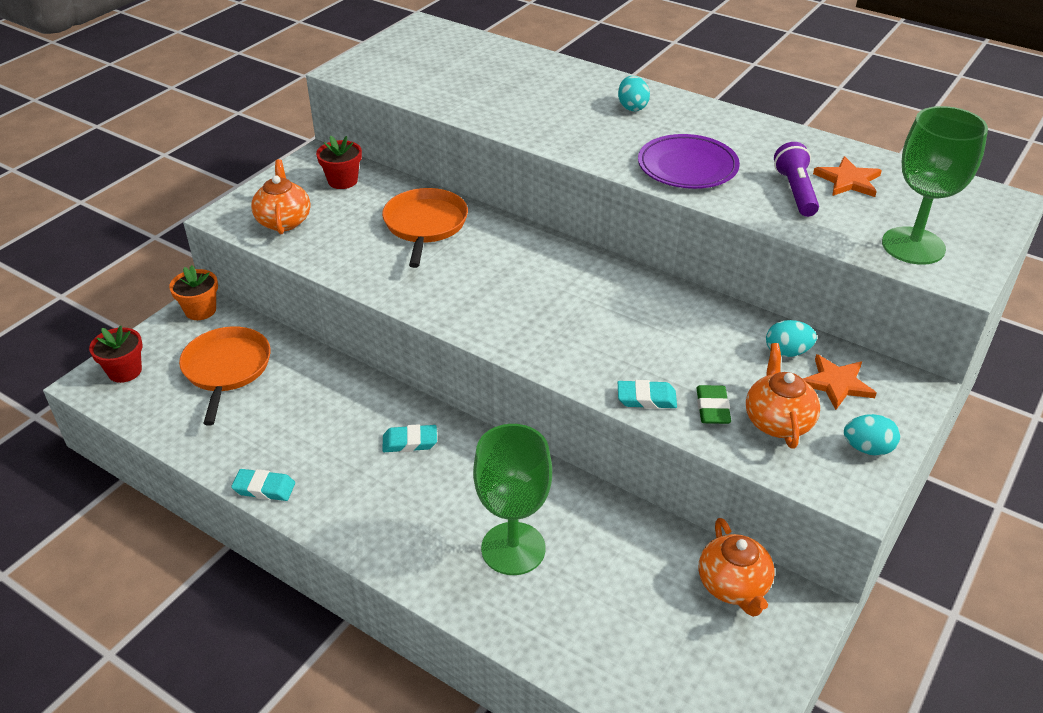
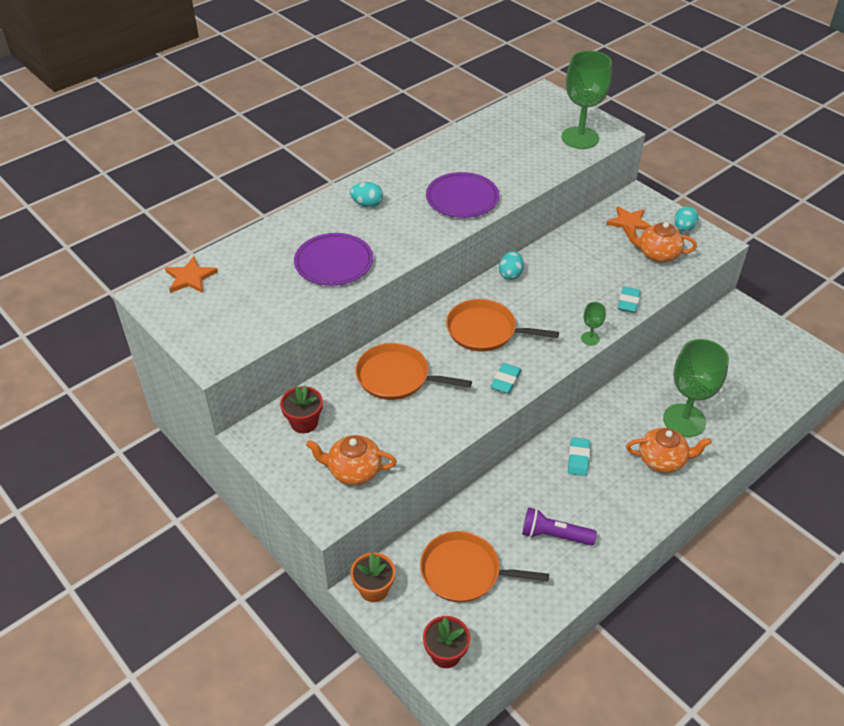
camera: 75 degrees left, 5 degrees up
turquoise eraser [231,469,295,501] -> turquoise eraser moved to [490,363,522,394]
green eraser [696,385,731,424] -> none
orange teapot [699,518,775,617] -> orange teapot moved to [626,428,712,473]
turquoise egg [766,320,817,357] -> turquoise egg moved to [499,251,524,280]
purple flashlight [774,142,819,217] -> purple flashlight moved to [522,507,597,546]
orange star [813,156,882,197] -> orange star moved to [165,256,218,293]
none -> purple plate [294,233,373,286]
none -> orange pan [446,299,559,352]
none -> green goblet [581,302,606,345]

